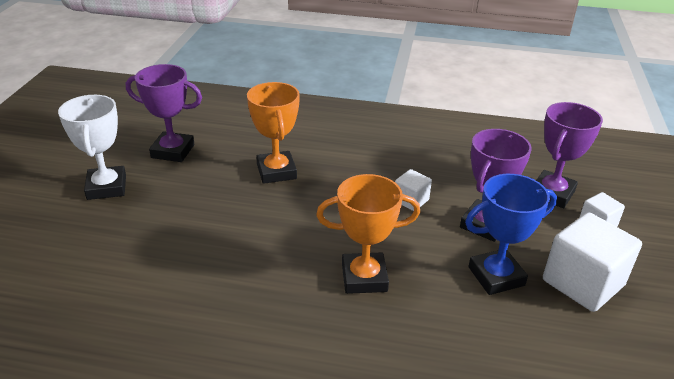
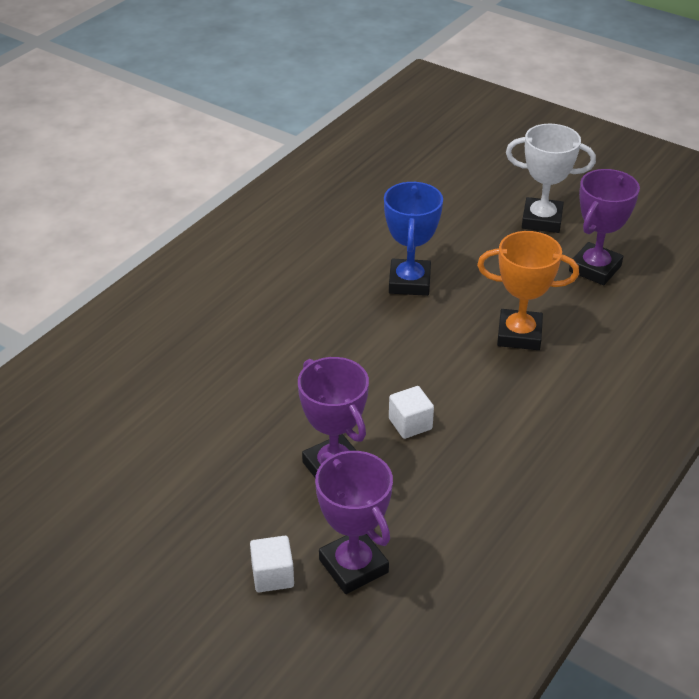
camera: 115 degrees right, 5 degrees up
orange trophy [316,174,420,294] -> none
blue trophy [465,174,557,295] -> blue trophy moved to [384,182,443,296]
white cube [543,212,642,312] -> none

